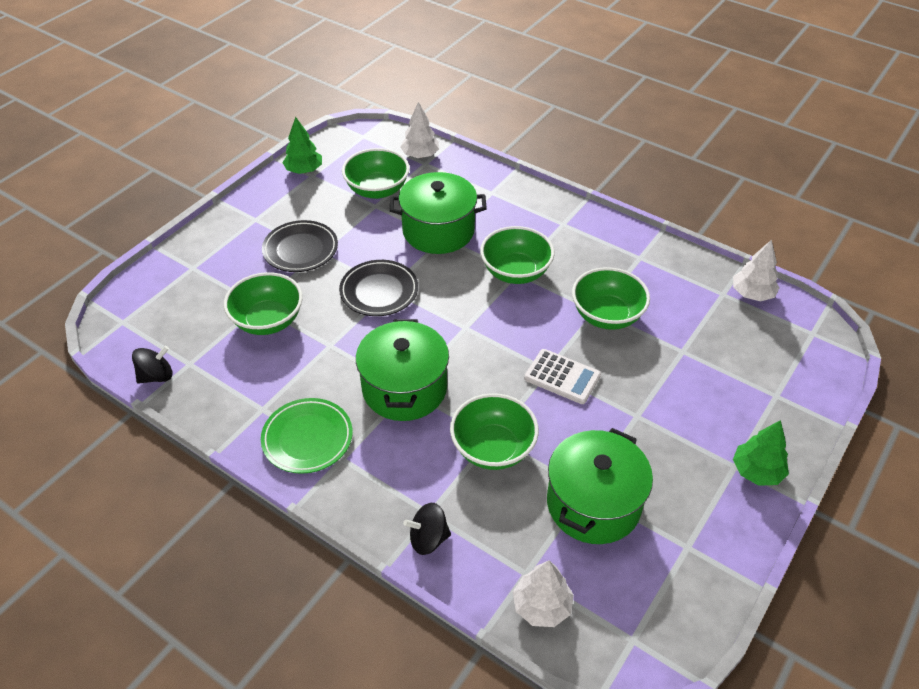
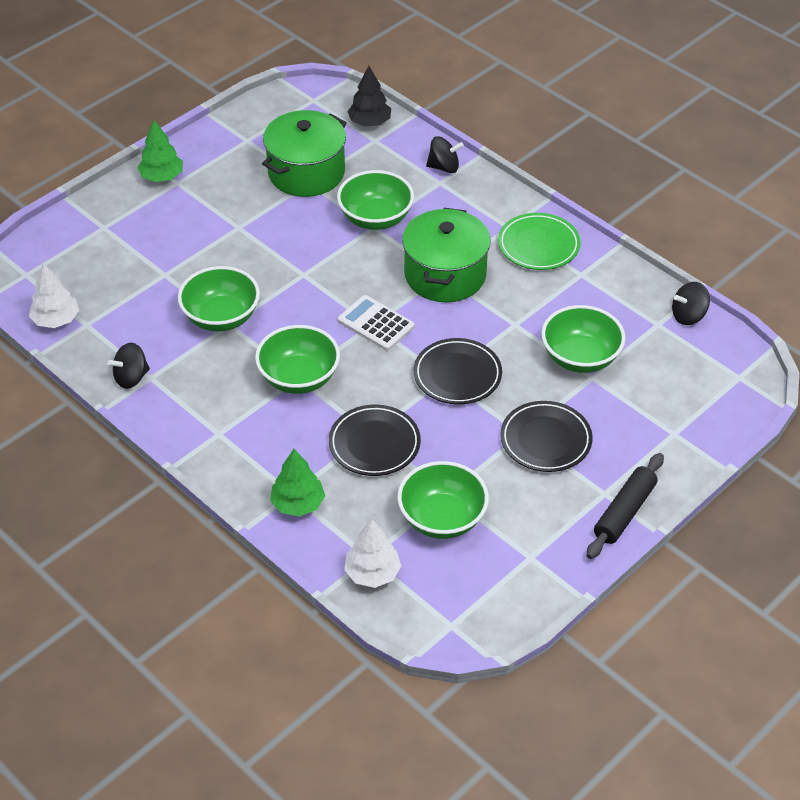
camera: 170 degrees left, 0 degrees up
green tree [282,117,322,174] -> green tree moved to [270,449,325,517]
green pot [390,172,487,254] -> black plate [329,405,421,476]
white tree [513,560,574,627] -> black tree [347,66,391,127]
white calculator [524,349,601,404] -> white calculator moved to [338,295,414,351]
none -> black spinning top [107,343,150,389]
none -> black rolling pin [587,453,664,559]

